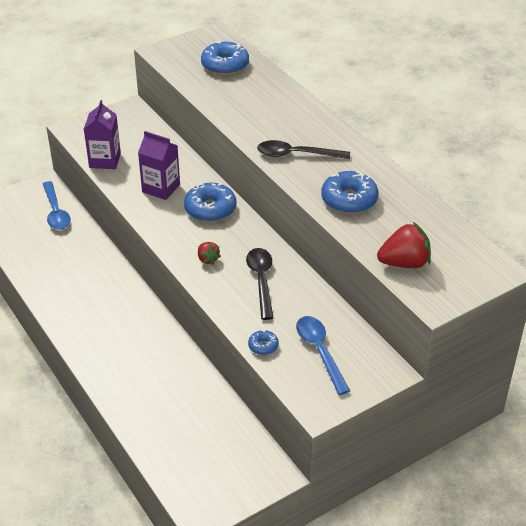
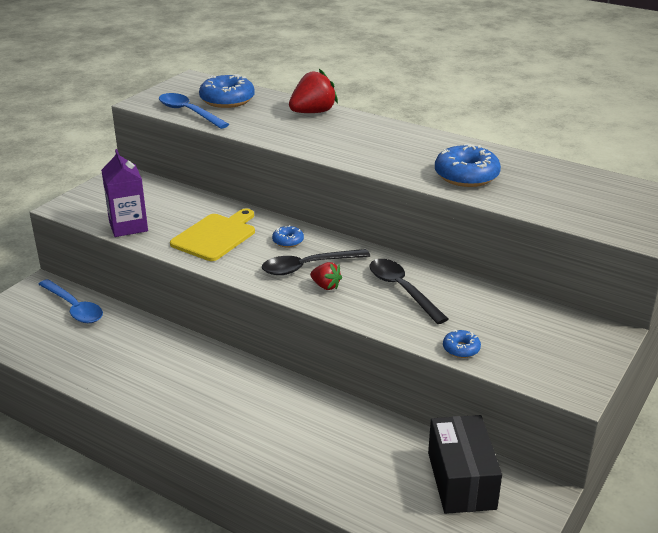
camera: 25 degrees left, 10 degrees down
purple carton [138,131,180,200] -> yellow cutting board [170,209,255,261]
blue donut [184,183,236,222] -> blue donut [272,225,304,248], size x0.50
black spoon [257,140,350,159] -> black spoon moved to [262,249,370,275]
blue spoon [296,316,350,395] -> blue spoon moved to [159,93,229,129]
red strawberry [377,222,431,268] -> red strawberry moved to [289,69,338,113]
none -> black box [428,415,502,514]

